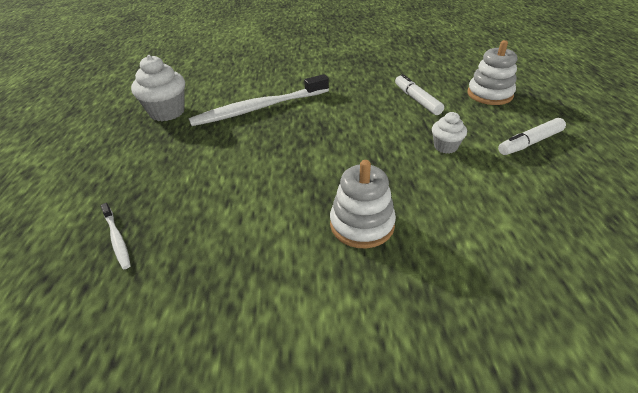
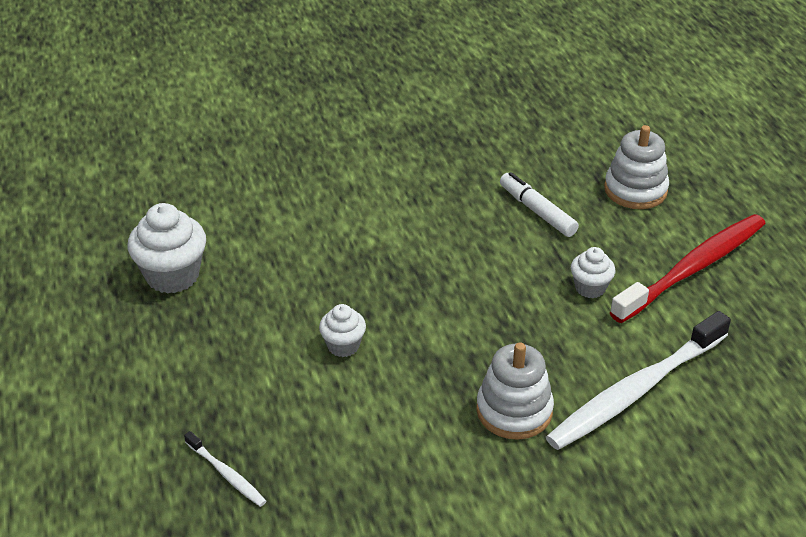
camera: 15 degrees left, 0 degrees up
white toothbrush [189,74,329,126] -> white toothbrush moved to [546,311,731,450]
white marker [498,118,566,155] -> red toothbrush [610,214,766,323]
none -> white cupcake [319,304,366,357]

